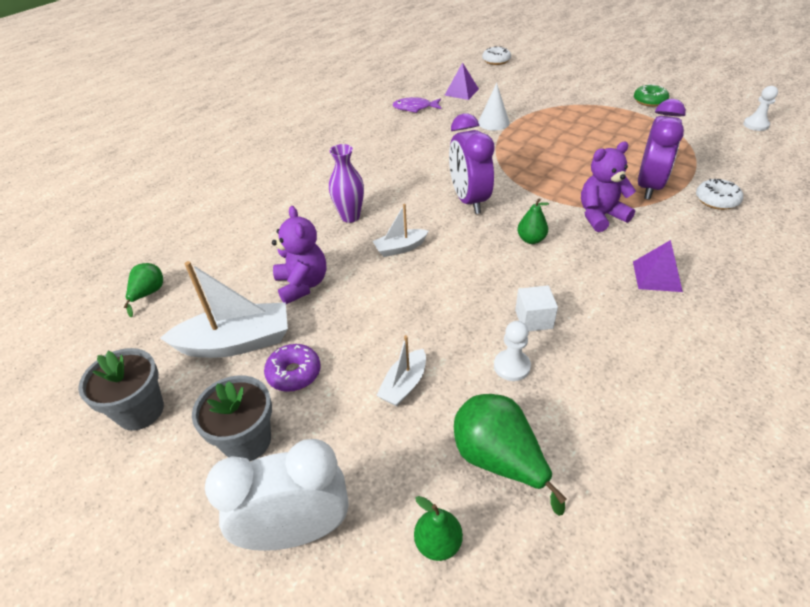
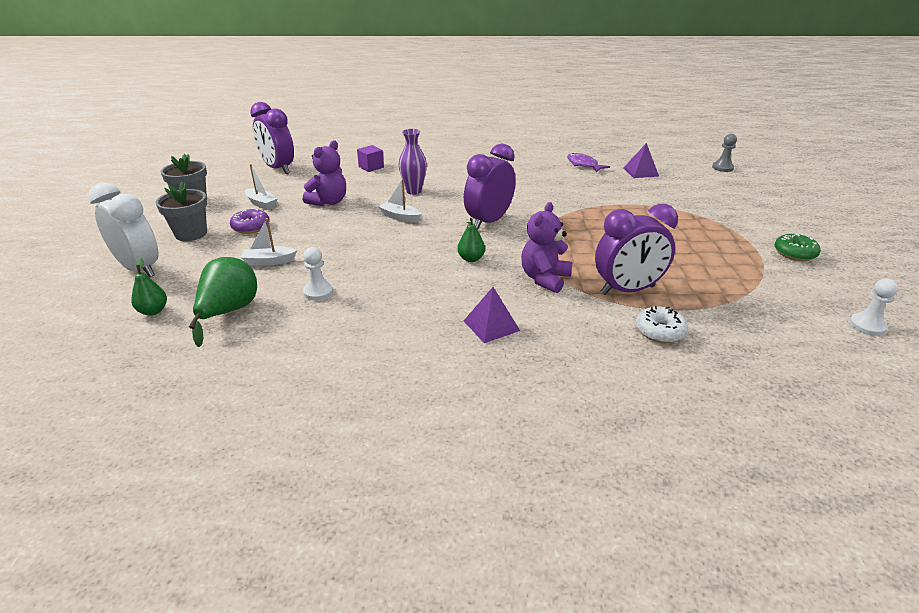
camera: 50 degrees right, 10 degrees down
green pear [124,263,163,317] -> purple clock [250,102,294,174]
white boat [160,261,288,358] -> white boat [245,164,278,210], size x0.55
white cone [478,83,510,131] -> none
white donut [482,46,511,65] -> grey pawn [712,134,737,172]
white cube [515,285,558,331] -> none
purple teddy bear [581,142,636,232] -> purple teddy bear turned 90 degrees counterclockwise [521,202,573,293]
none -> purple cube [357,145,384,172]

